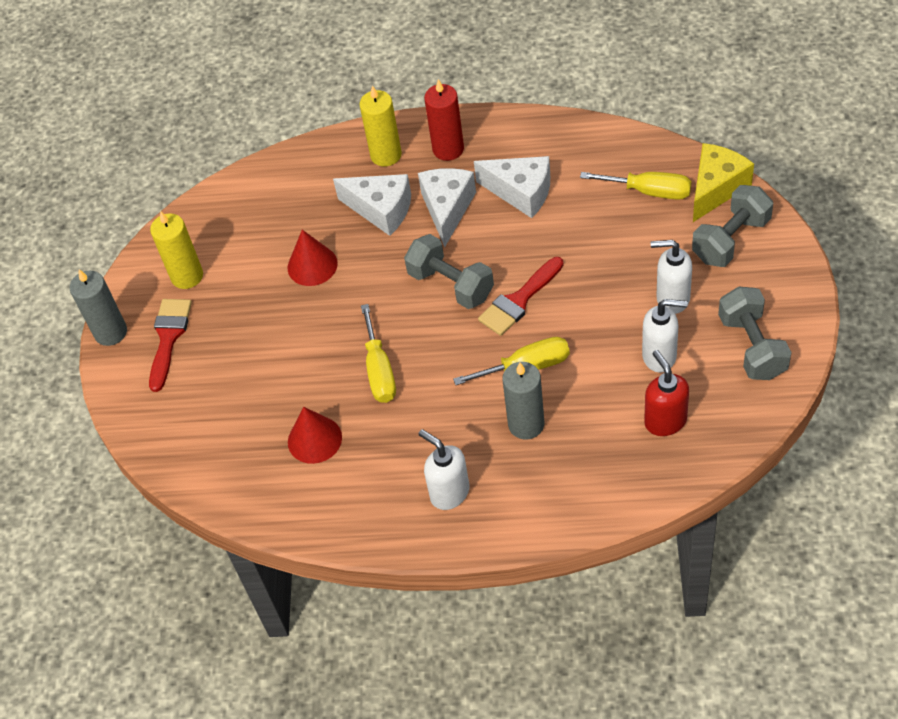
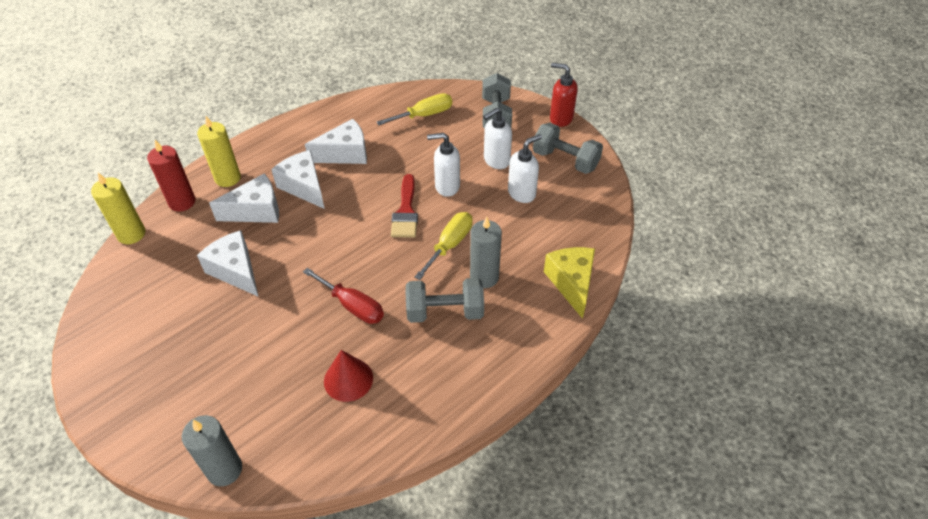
camera: 50 degrees left, 5 degrees down
grey candle [70,270,127,346] -> grey candle moved to [182,415,242,486]
red brush [149,299,192,392] -> none
yellow candle [150,211,203,289] -> yellow candle moved to [91,173,145,244]
red cone [288,230,338,286] -> white cheese [197,230,259,297]
yellow screwdriver [361,304,396,403] -> red screwdriver [303,268,384,324]
grey dumbbell [404,234,494,309] -> grey dumbbell moved to [405,278,484,323]
white soap dispenser [418,429,470,510] -> white soap dispenser moved to [427,133,460,197]
red candle [424,79,464,161] -> red candle moved to [147,140,195,211]
red soap dispenser [644,350,689,436] -> red soap dispenser moved to [550,63,578,127]
yellow cheese [693,143,754,222] -> yellow cheese moved to [544,247,595,319]

